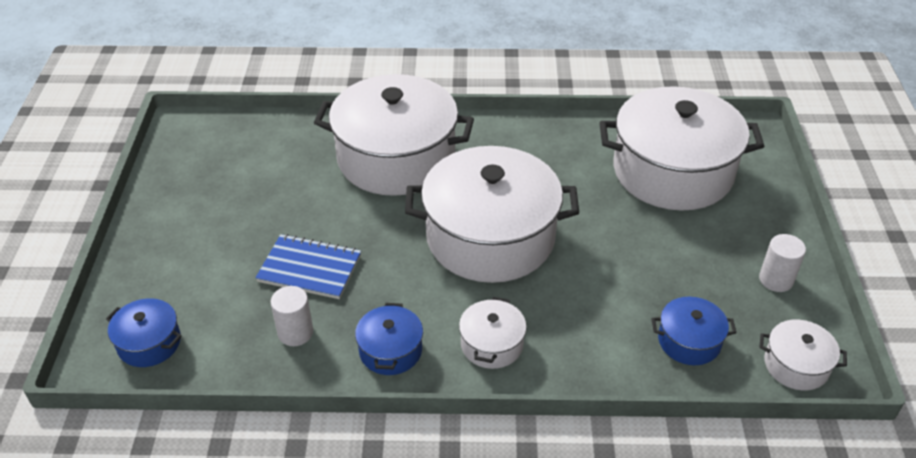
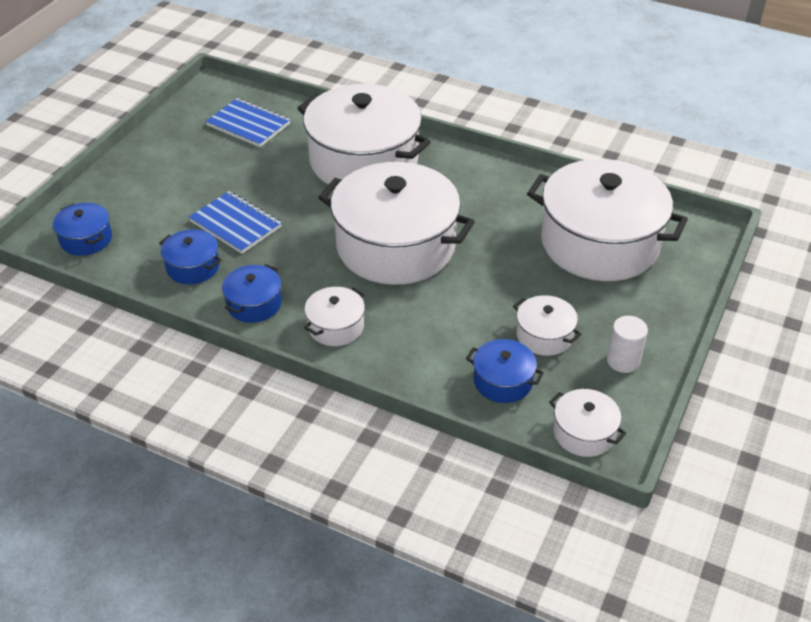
camera: 25 degrees right, 0 degrees up
white cylinder [271,286,313,346] -> blue pot [159,229,222,284]
none -> blue notebook [206,98,291,147]
none -> white pot [513,295,581,356]

